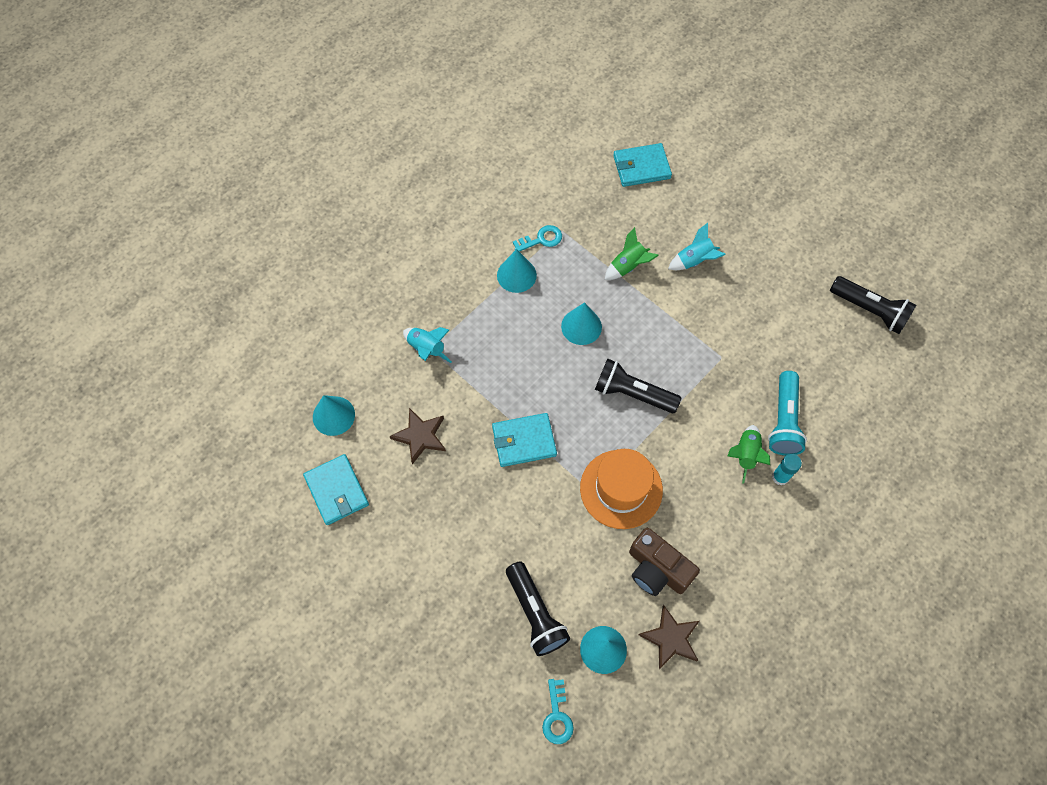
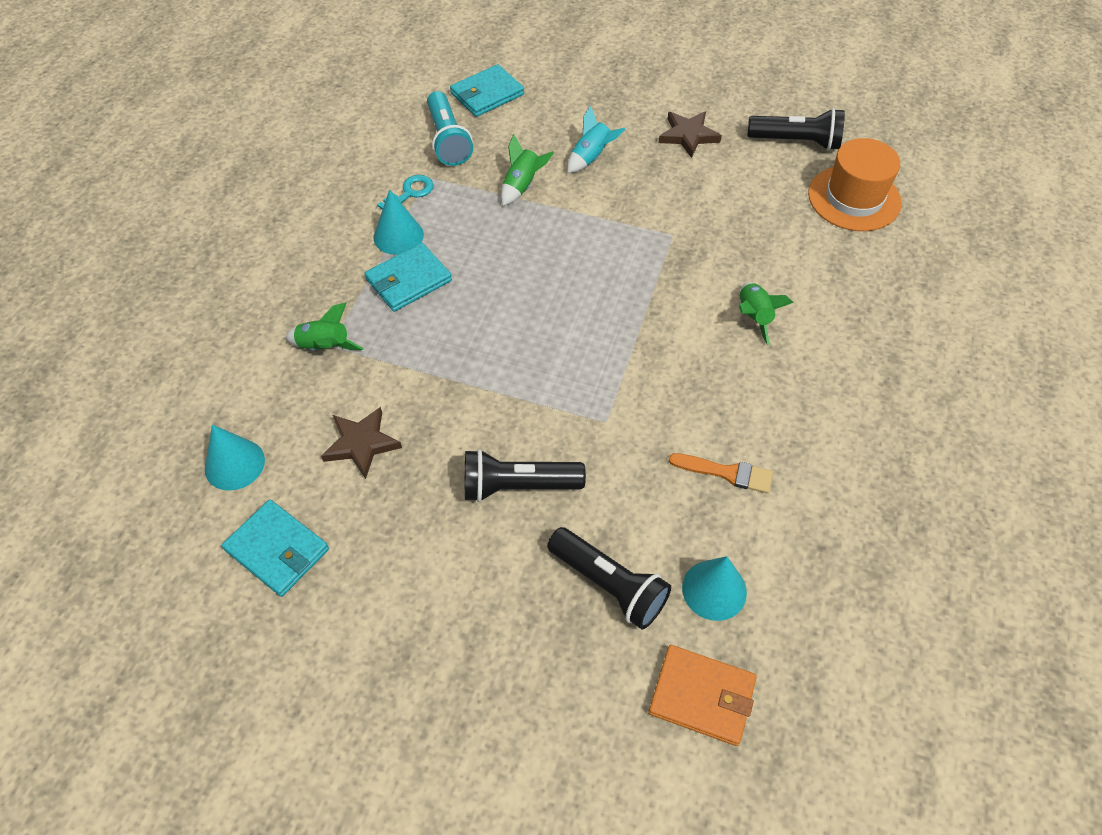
camera: 25 degrees left, 10 degrees down
turquoise rocket [403,327,452,363] -> green rocket [285,303,363,351]
turquoise wallet [492,413,557,467] -> turquoise wallet moved to [365,243,452,312]
turquoise key [542,679,574,744] -> orange wallet [649,645,757,746]
turquoise cone [561,302,602,345] -> none
orange hat [580,449,663,529] -> orange hat moved to [808,138,901,231]
black flashlight [595,359,681,413] -> black flashlight moved to [465,449,586,502]
brown camera [629,528,700,596] -> orange brush [669,453,773,493]
brown star [639,605,699,669] -> brown star moved to [659,111,722,158]
turquoise flashlight [768,371,807,456] -> turquoise flashlight moved to [427,91,473,166]
turquoise glue stick [772,454,802,485] -> none

